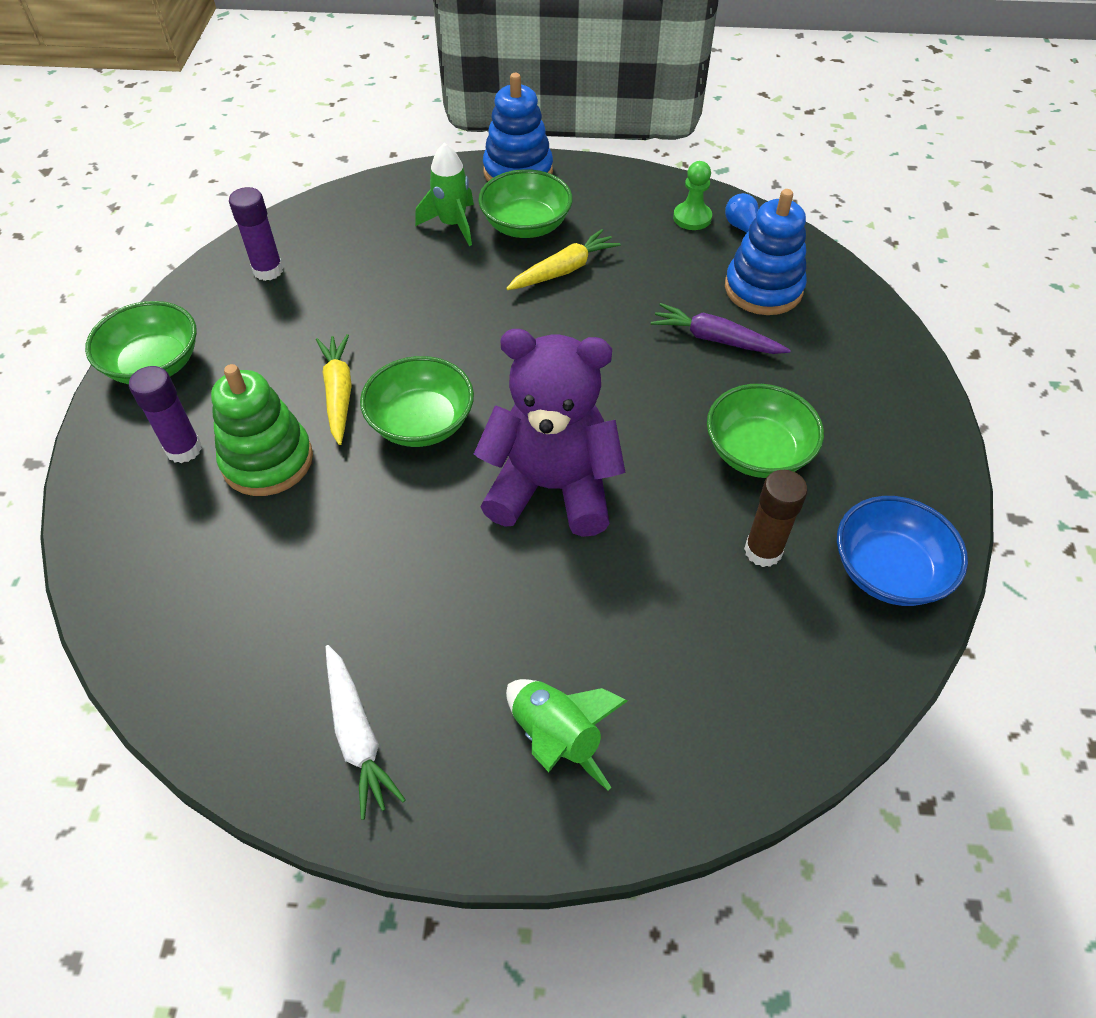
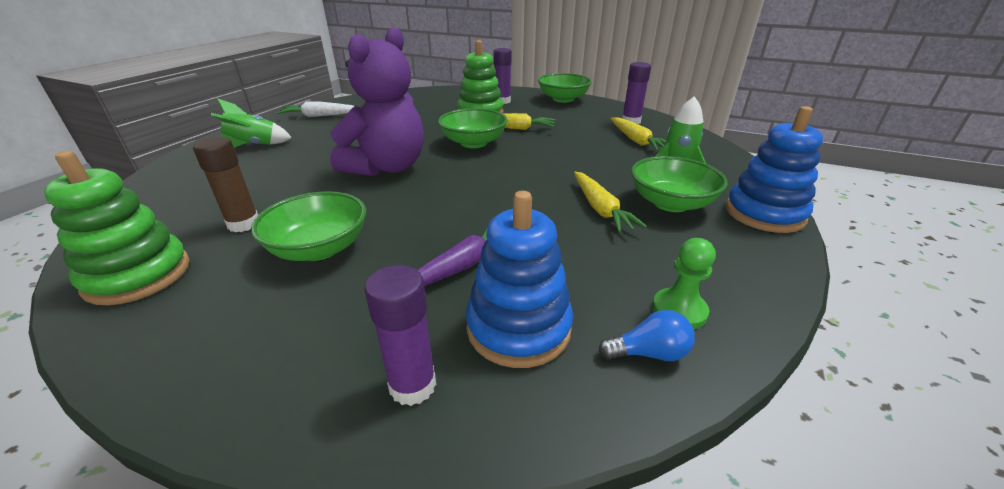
camera: 110 degrees right, 20 degrees down
blue bowl [837,496,968,606] -> green stacking toy [44,151,190,305]
none -> purple glue stick [364,265,436,406]
none -> yellow carrot [610,117,666,151]

